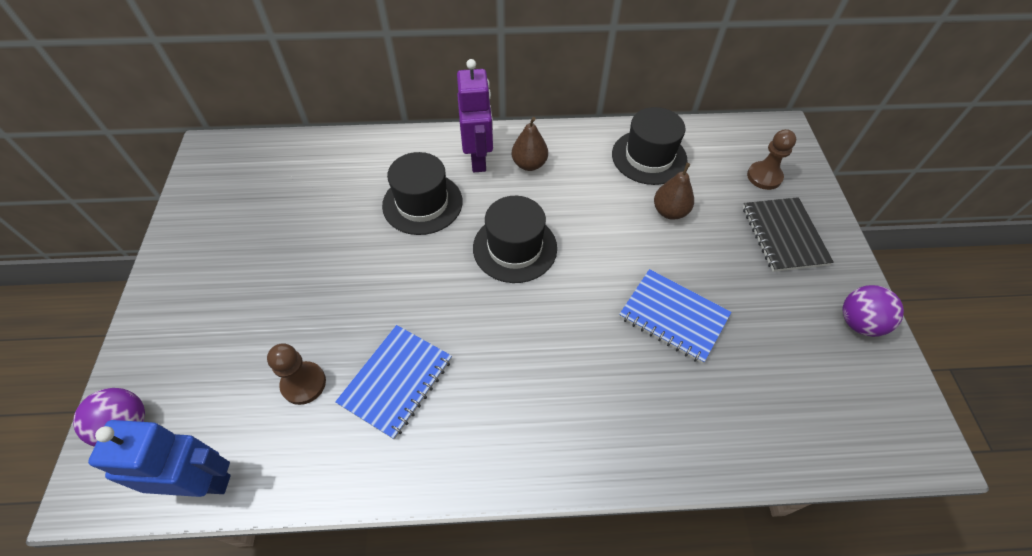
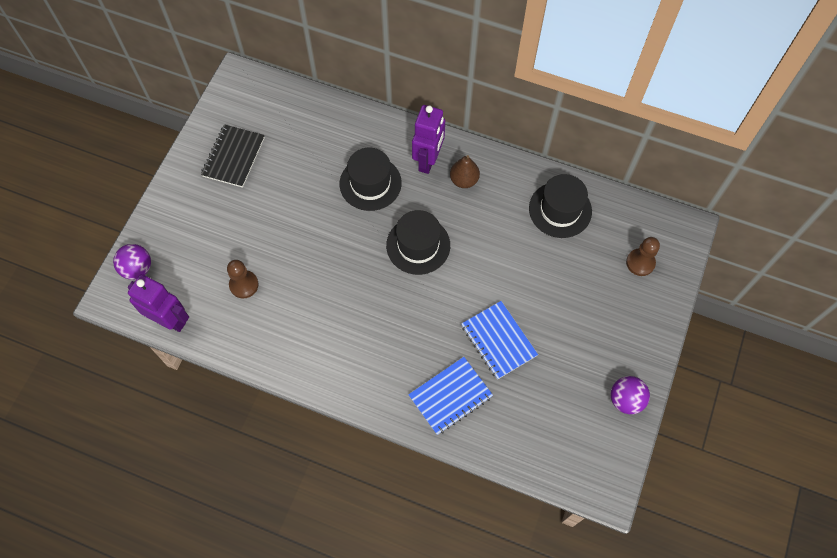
camera: 25 degrees right, 10 degrees up
blue robot [88,420,231,497] -> purple robot [128,274,189,332]
blue notebook [335,325,452,440] -> blue notebook moved to [408,357,493,435]
brown pear [654,163,694,220] -> none
black notebook [743,197,834,272] -> black notebook moved to [201,124,265,188]

